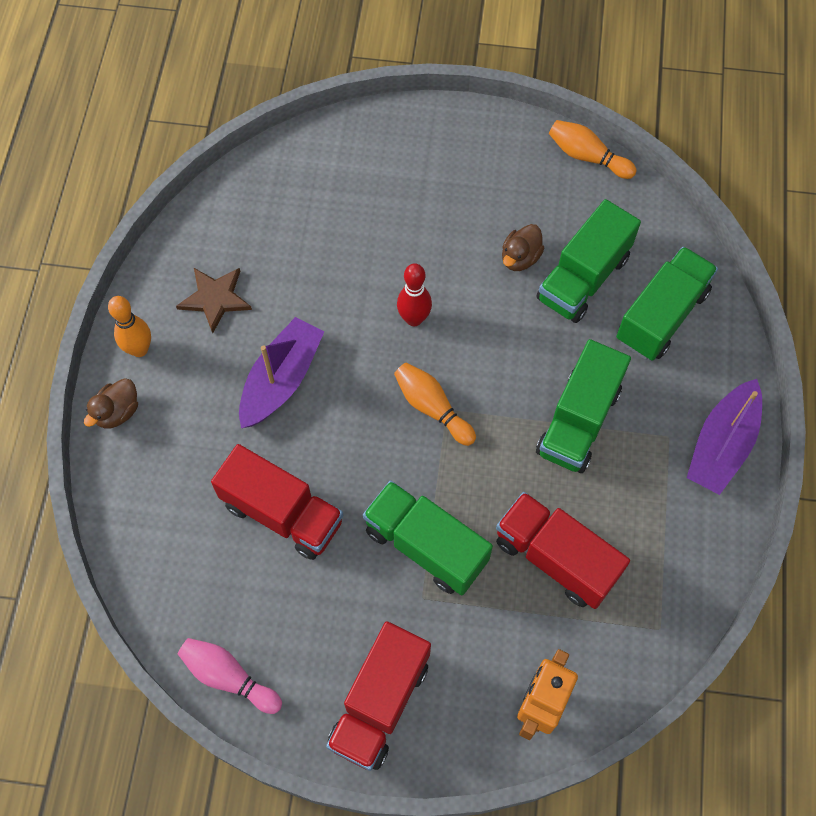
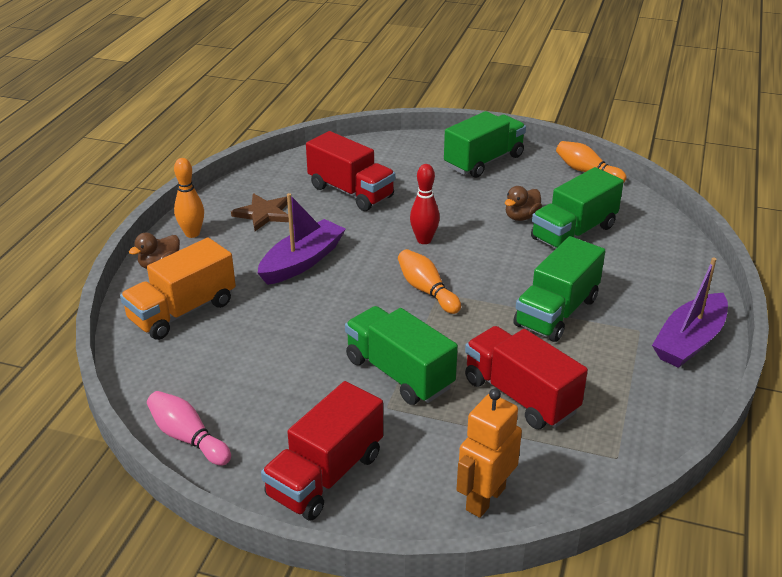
camera: 10 degrees right, 30 degrees down
red truck [211,444,343,560] -> red truck moved to [306,131,395,211]
green truck [616,247,718,361] -> green truck moved to [444,111,526,178]
none -> orange truck [120,238,236,340]

